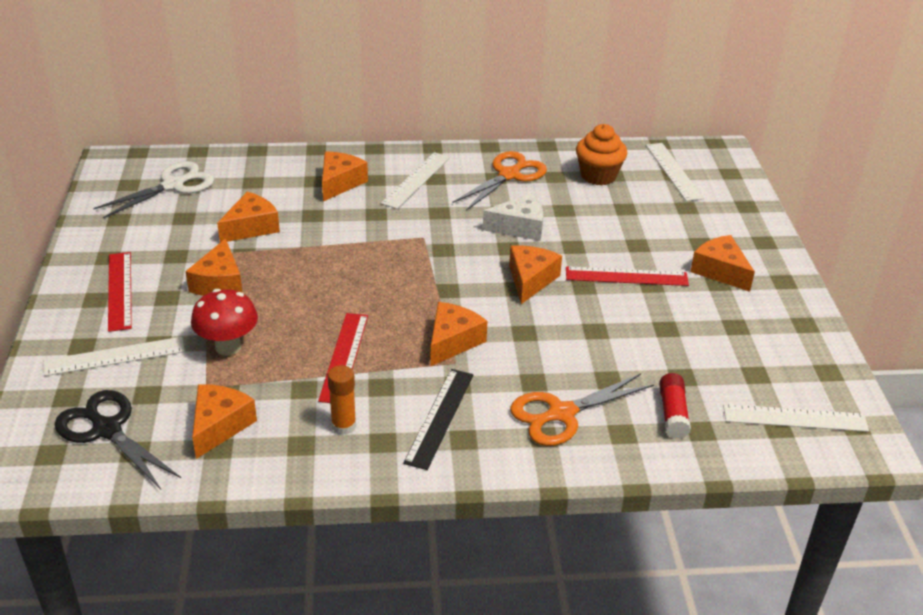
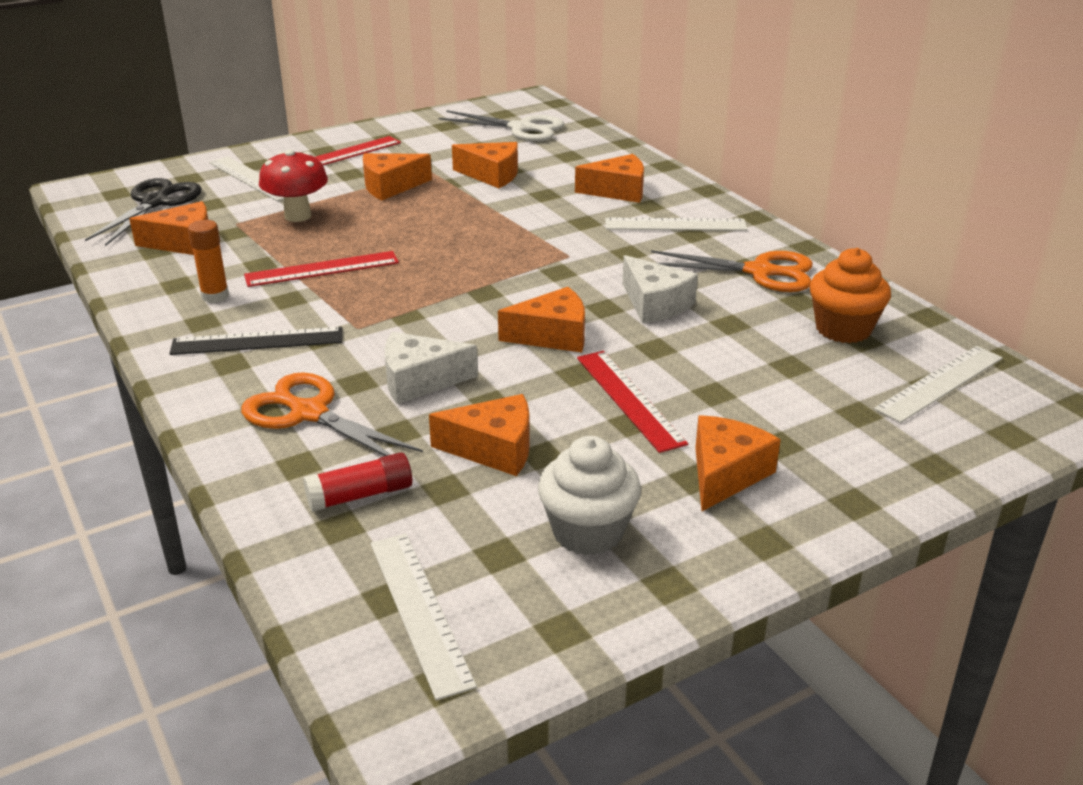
camera: 65 degrees right, 5 degrees down
orange cheese [430,302,488,367] -> orange cheese moved to [429,394,530,476]
none -> white cheese [385,332,478,404]
none -> white cupcake [538,436,641,555]

